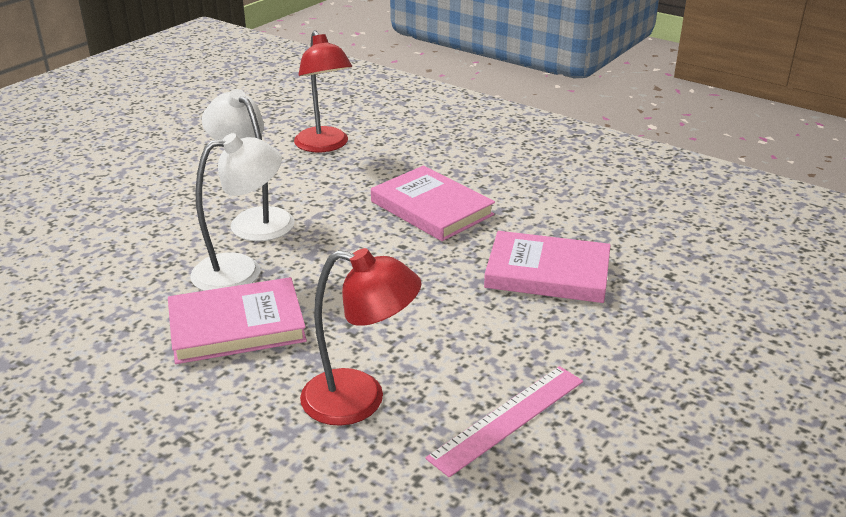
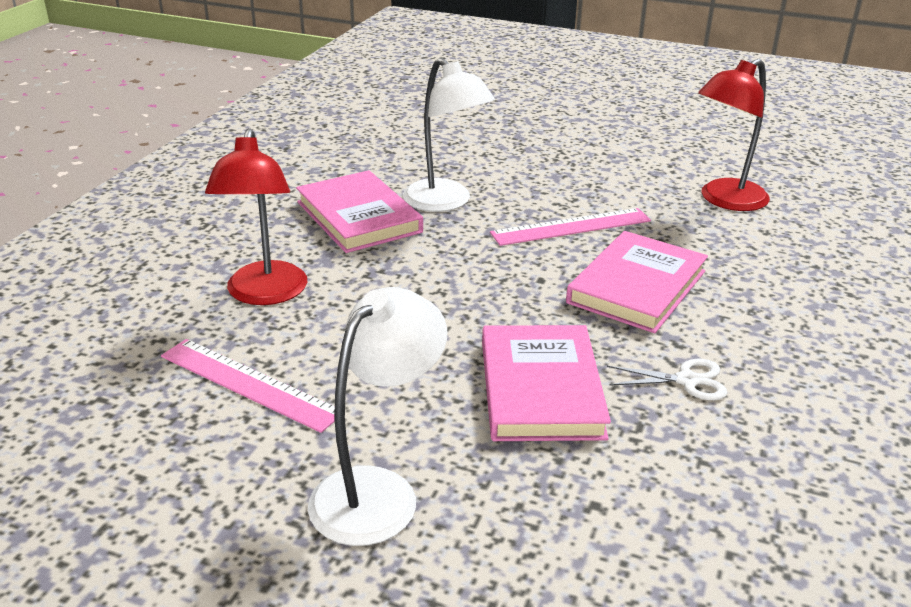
camera: 75 degrees right, 0 degrees up
white lamp [202,89,295,241] -> white lamp moved to [308,287,447,546]
none -> pink ruler [490,208,651,246]
none -> white scissors [607,359,727,400]

